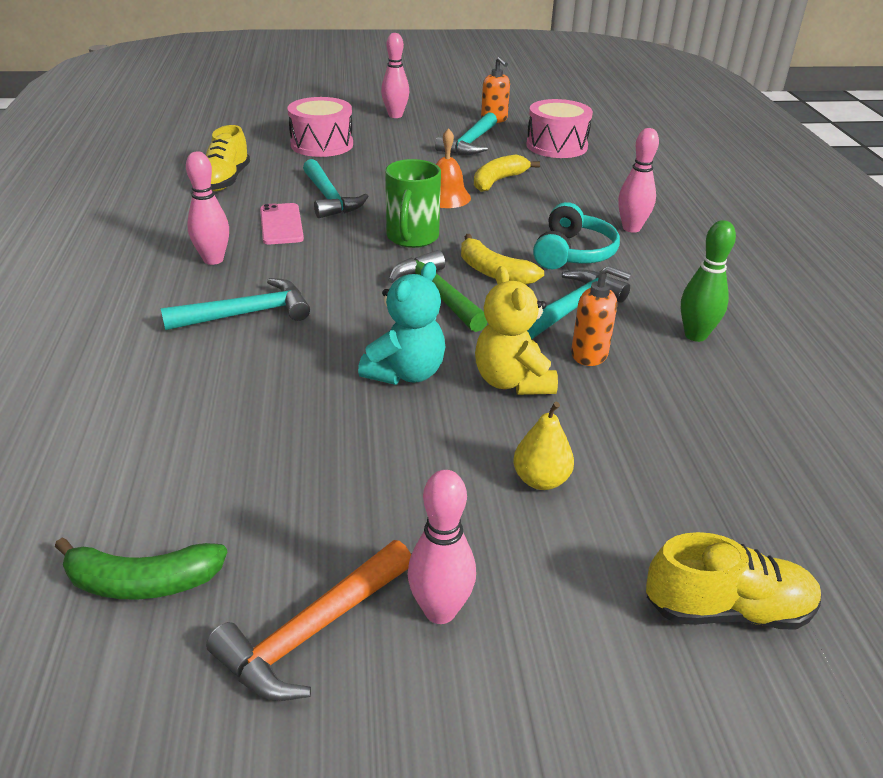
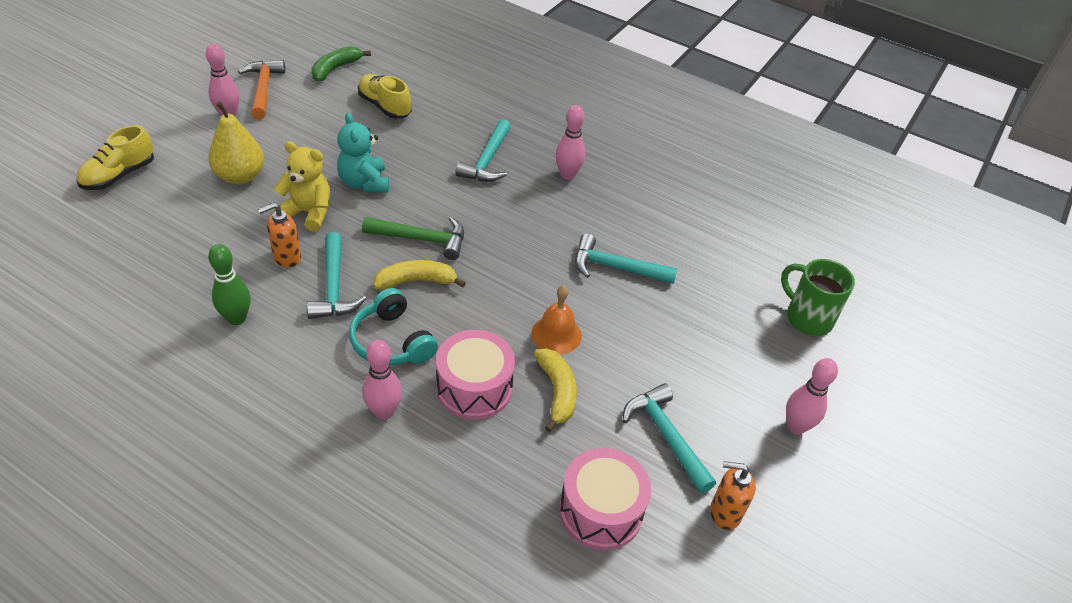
camera: 125 degrees right, 10 degrees up
yellow shoe [206,125,250,191] -> yellow shoe moved to [358,74,411,119]
pink phone [260,203,304,244] -> none
pink drum [287,97,353,157] -> pink drum moved to [436,330,515,420]
green mug [385,159,441,248] -> green mug moved to [781,259,855,336]
yellow pear [513,402,574,490] -> yellow pear [208,101,264,184], size x1.60

